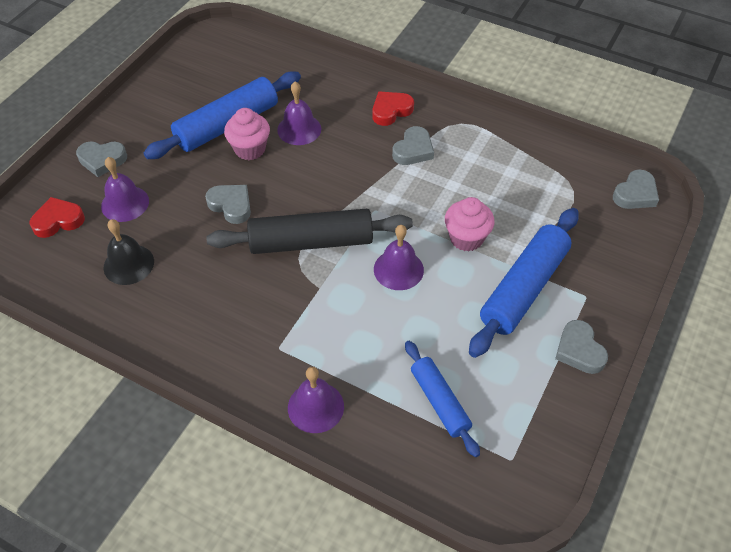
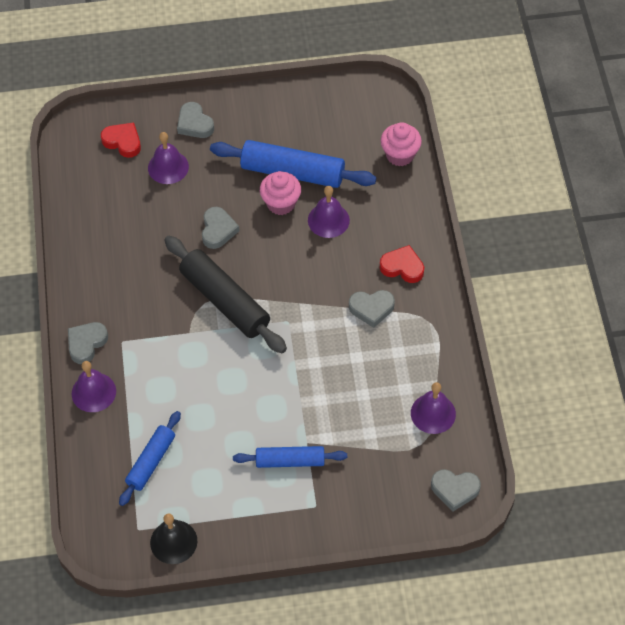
camera: 55 degrees right, 5 degrees up
black bell [103,219,154,285] -> black bell moved to [150,513,197,564]
purple bell [374,225,424,290] -> purple bell moved to [411,382,456,434]
pink cupcake [445,197,495,252] -> pink cupcake moved to [381,122,422,166]
blue rolling pin [469,208,579,358] -> blue rolling pin [233,446,347,468], size x0.60
grey heart [555,320,608,374] -> grey heart moved to [68,322,108,364]

